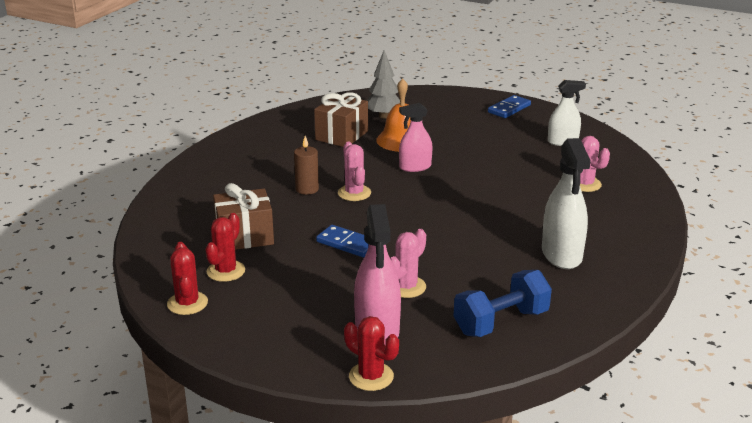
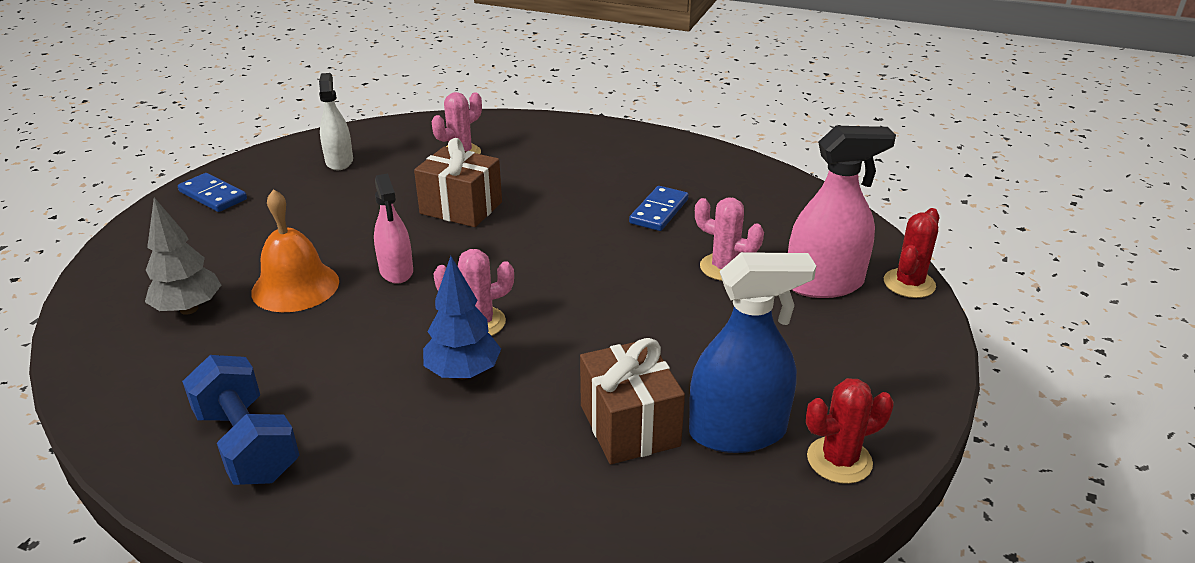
camera: 95 degrees left, 5 degrees up
red cactus [205,213,245,282] -> blue spray bottle [689,252,816,453]
brown candle [294,136,319,195] -> blue tree [423,256,501,379]
brown gift [314,92,368,147] -> brown gift moved to [414,138,502,227]
blue domino [316,225,369,257] -> blue domino moved to [629,186,688,231]
blue dumbbell [454,270,552,337] -> blue dumbbell moved to [182,355,299,485]
white spray bottle [542,138,591,269] -> none

